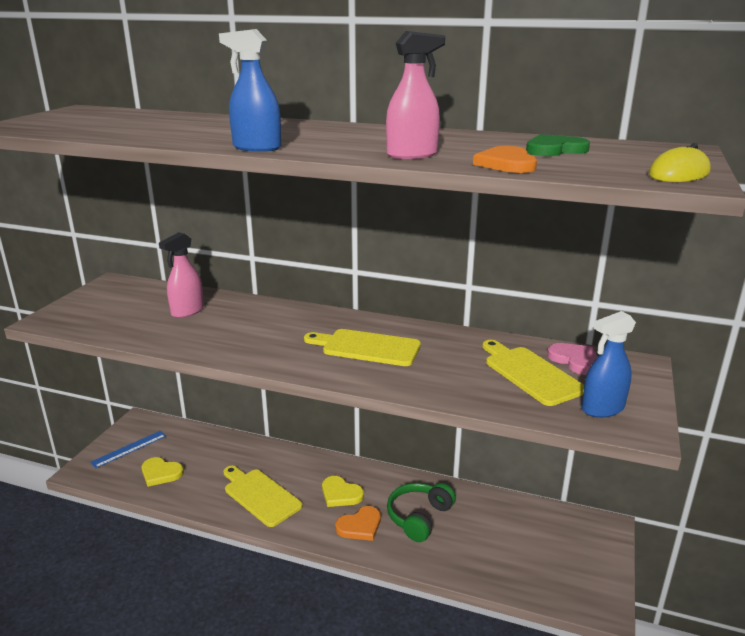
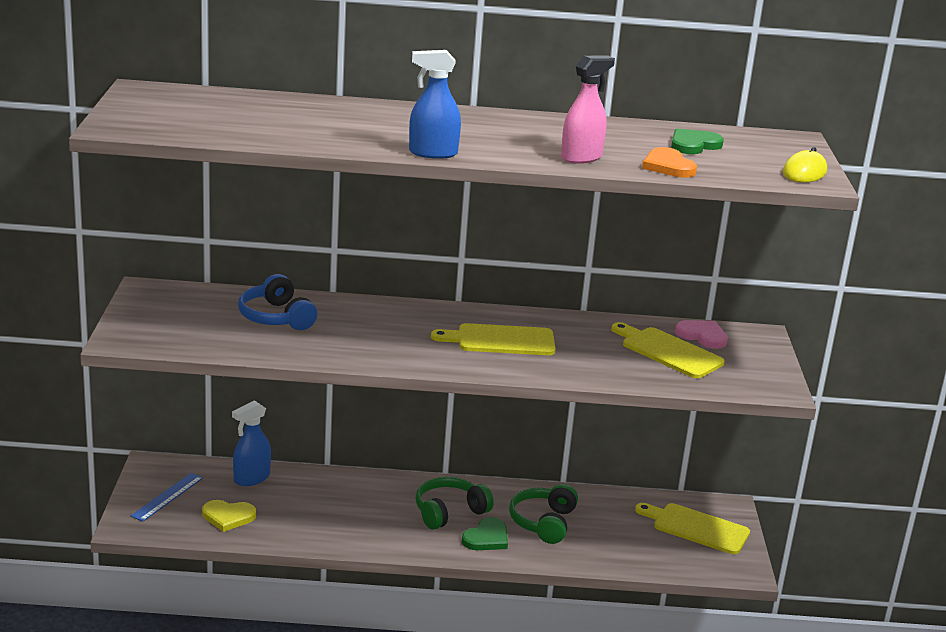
camera: 20 degrees left, 0 degrees up
pink spray bottle [159,232,204,318] -> blue headphones [238,274,317,330]
yellow cutting board [224,466,302,527] -> yellow cutting board moved to [635,503,750,554]
yellow heart [322,476,364,507] -> green headphones [416,477,494,530]
orange heart [335,506,381,541] -> green heart [462,517,508,550]
blue spray bottle [582,311,636,418] -> blue spray bottle moved to [232,400,271,486]

